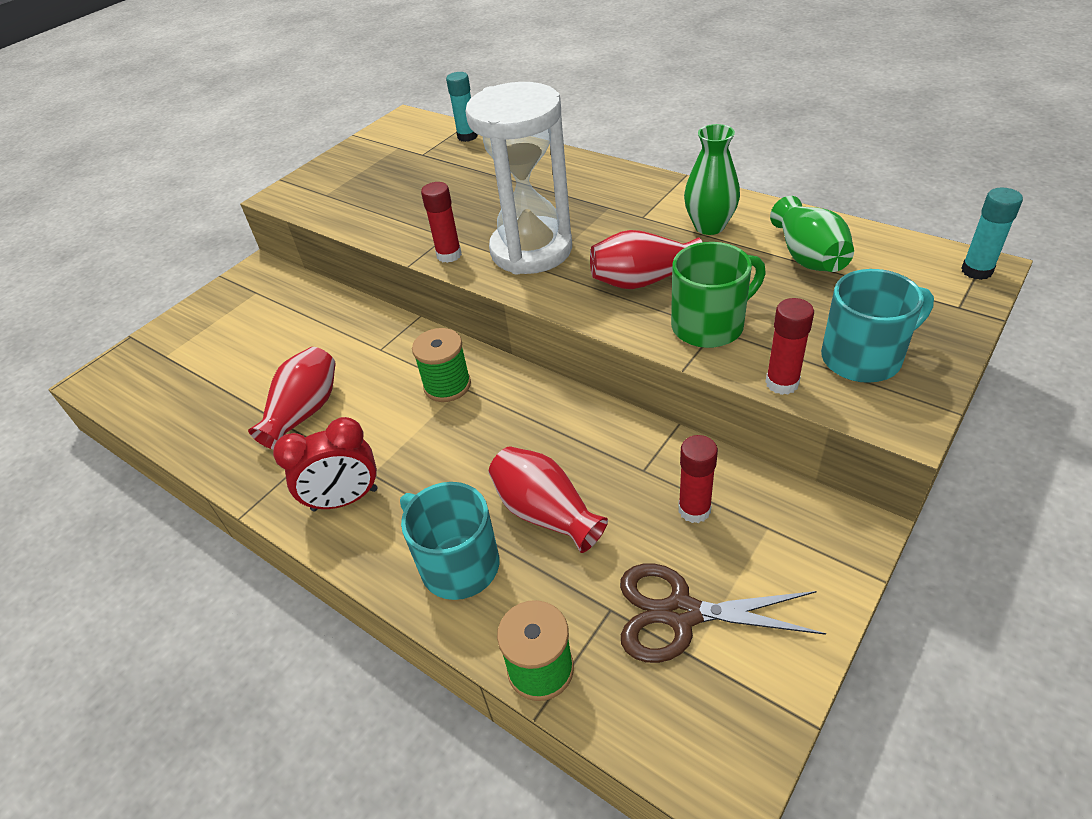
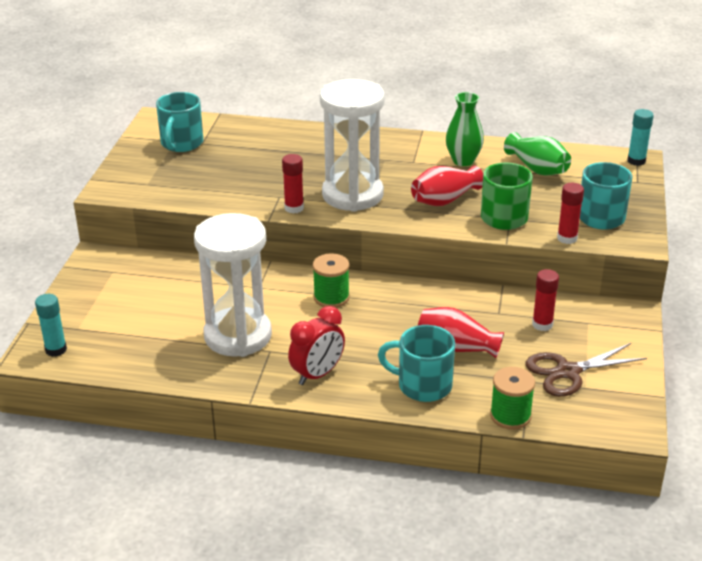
camera: 30 degrees left, 10 degrees down
red vase [248,347,336,450] -> white hourglass [194,213,272,357]
turquoise glue stick [446,72,478,142] -> turquoise glue stick moved to [35,294,67,357]
none -> turquoise mug [156,92,203,152]

